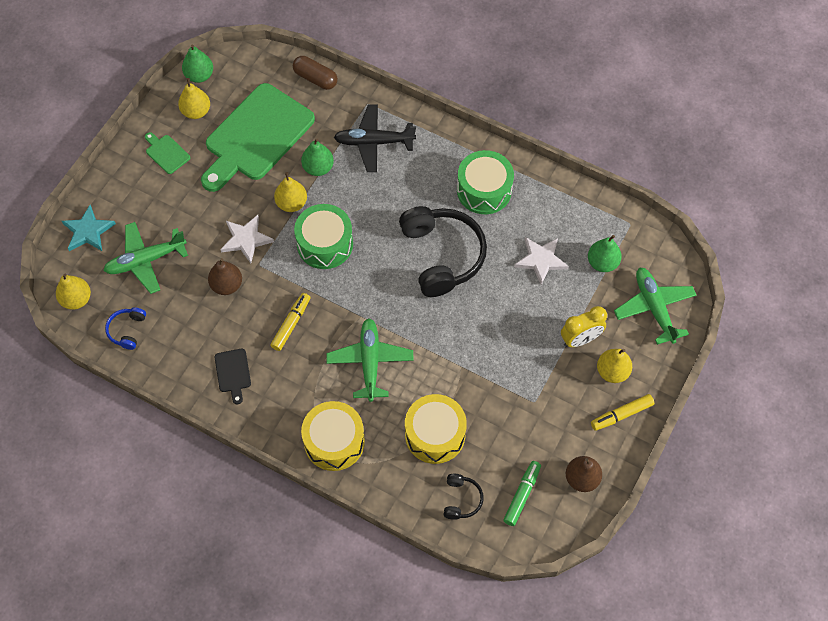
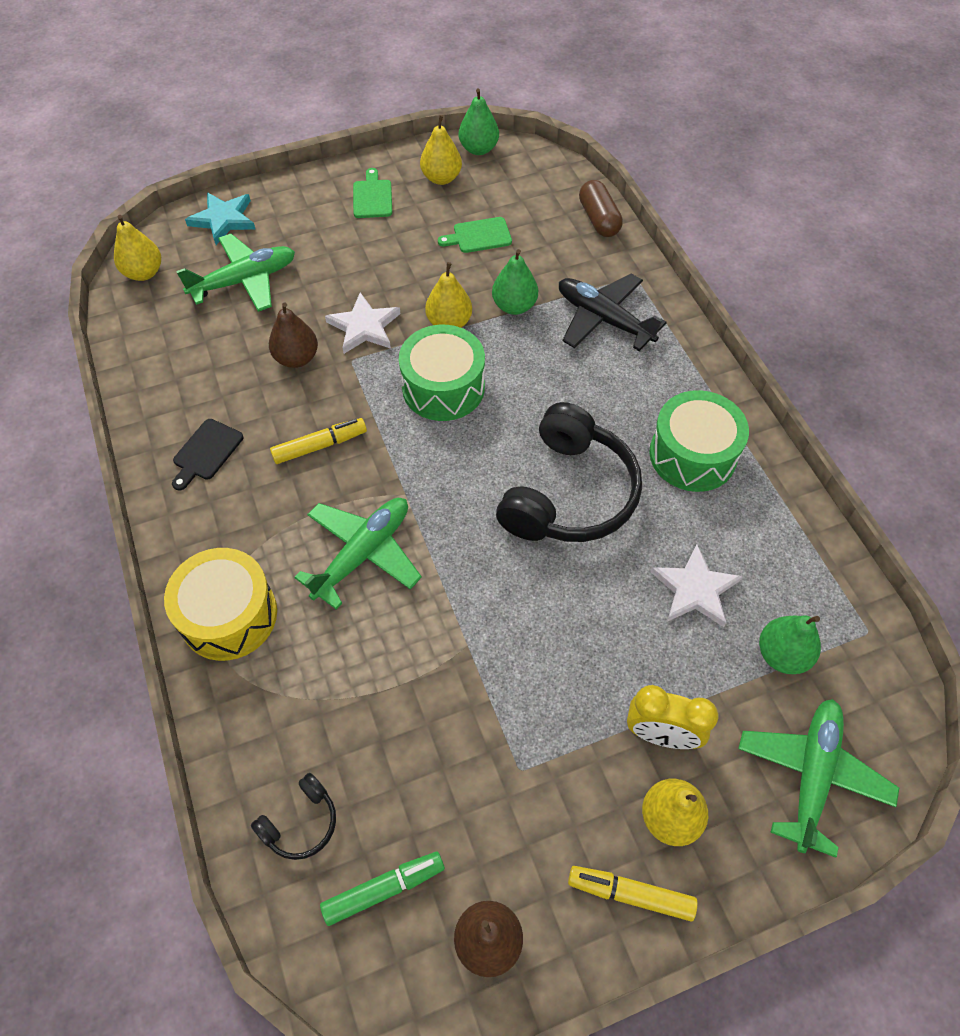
camera: 40 degrees right, 5 degrees down
green plane [103,222,188,294] -> green plane turned 135 degrees clockwise [176,234,295,312]
blue headphones [105,307,146,350] -> none
green cutting board [201,83,315,192] -> green cutting board [438,217,512,253], size x0.40
yellow drum [405,394,467,464] -> none

